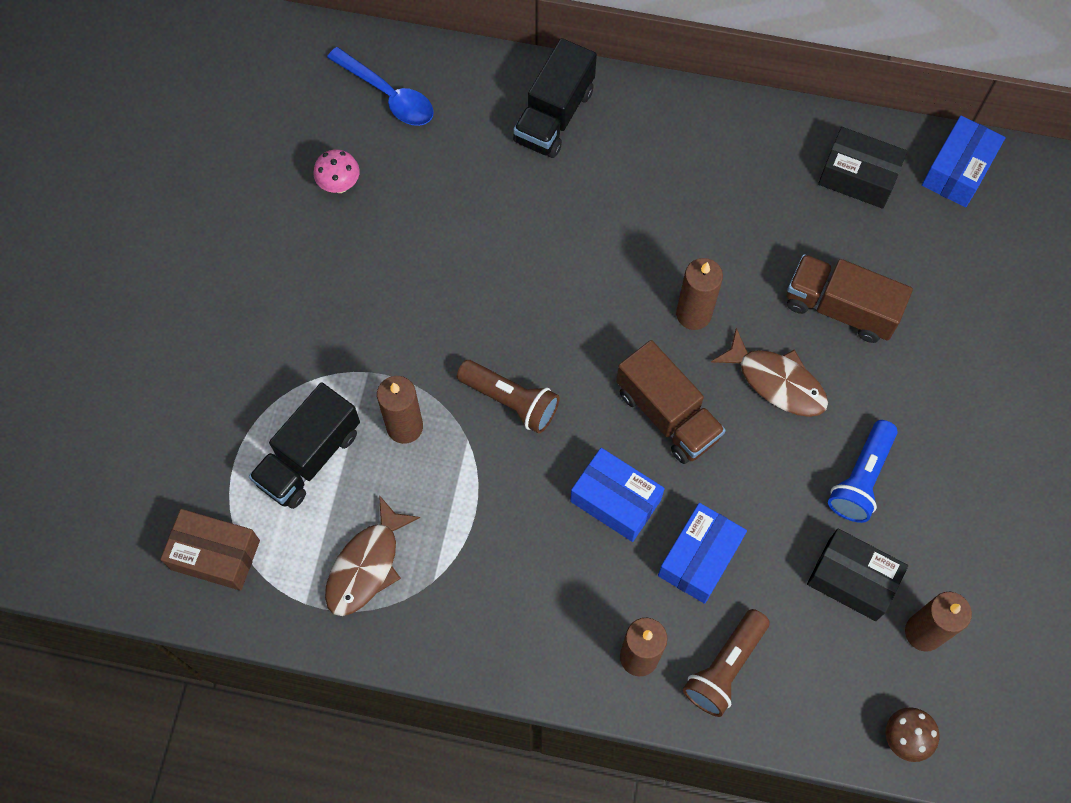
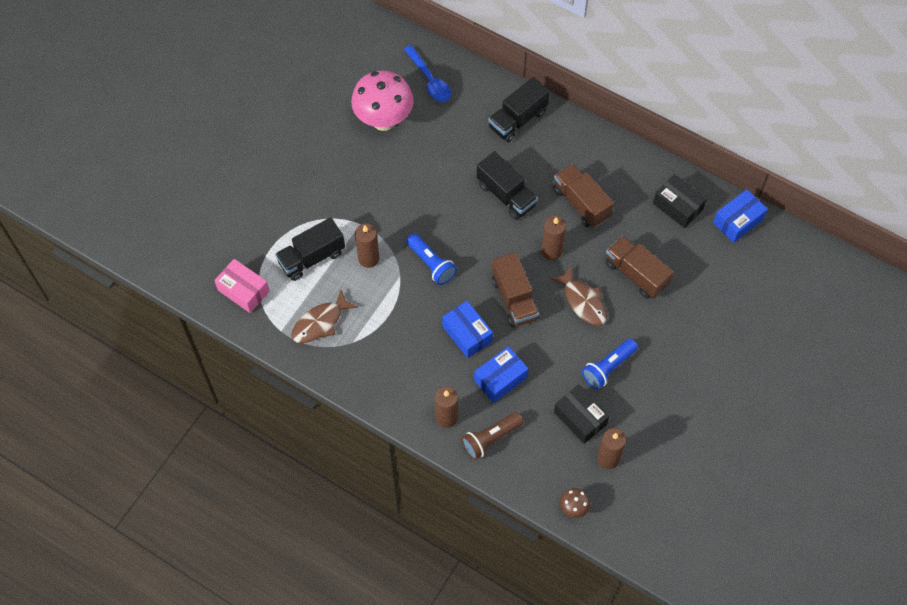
camera: 20 degrees right, 5 degrees down
brown box [160,509,260,591] -> pink box [214,259,270,313]
pink mushroom [313,149,360,193] -> pink mushroom [351,71,414,131], size x2.29
brown flashlight [457,360,560,433] -> blue flashlight [406,233,457,285]
none -> black truck [477,151,538,220]
none -> brown truck [553,164,614,228]

